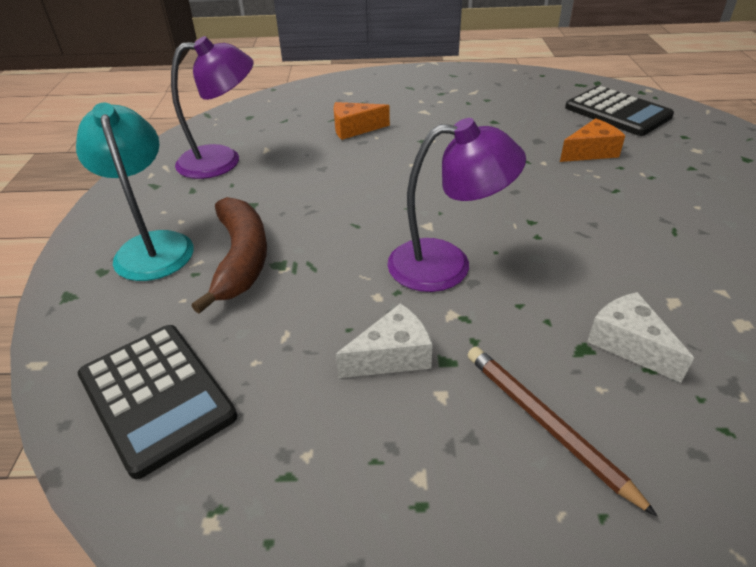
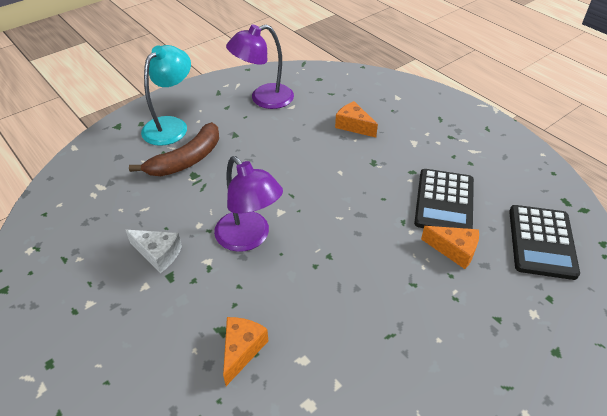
camera: 50 degrees right, 5 degrees up
black calculator [78,325,237,479] -> black calculator moved to [414,169,474,229]
purple lamp [171,36,254,179] -> purple lamp turned 120 degrees clockwise [226,24,294,109]
brown pencil [468,346,657,516] -> none
white cheese [587,292,694,383] -> orange cheese [223,317,268,386]

